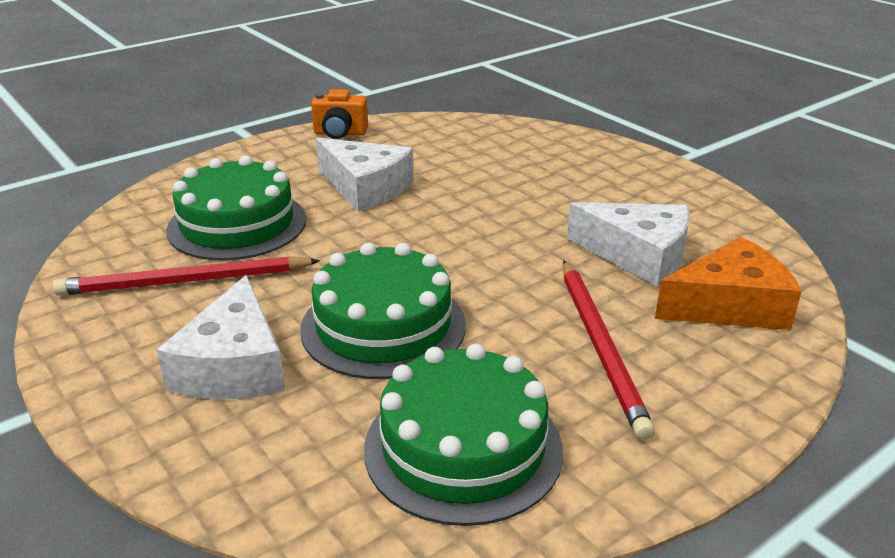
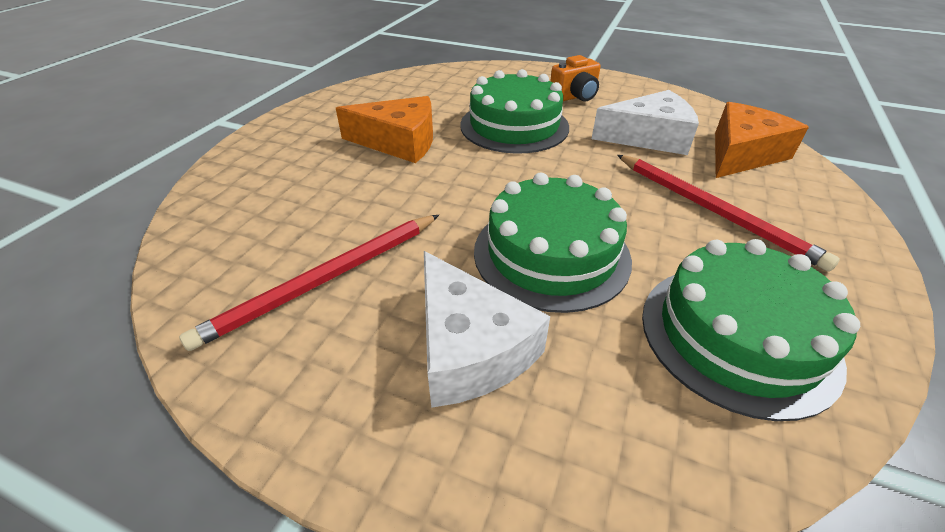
camera: 30 degrees left, 10 degrees up
green cake [166,155,306,261] -> green cake moved to [460,69,569,154]
orange camera [311,89,368,139] -> orange camera moved to [550,55,601,102]
white cheese [316,138,414,212] -> orange cheese [336,96,433,163]

